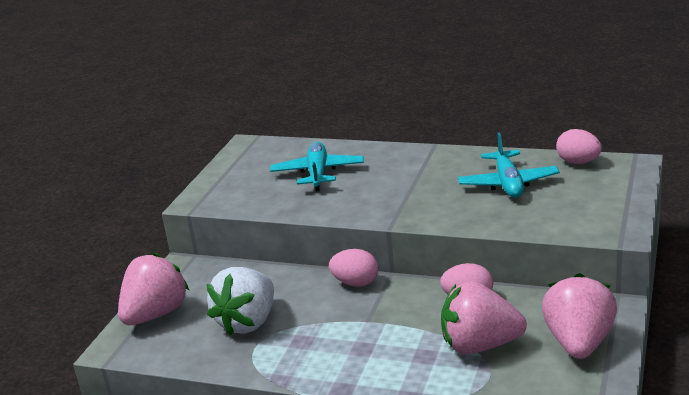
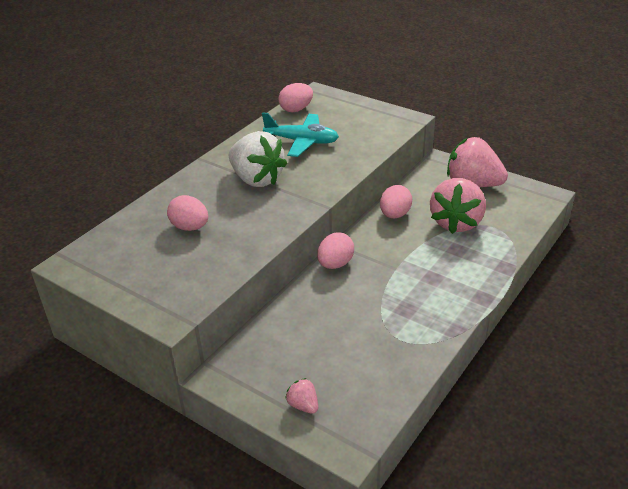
camera: 75 degrees left, 10 degrees up
pink strawberry [118,252,190,325] -> pink strawberry [285,378,318,414], size x0.44
white strawberry [207,267,274,335] -> white strawberry moved to [228,131,287,187]
turquoise plane [270,142,364,191] -> pink egg [167,195,208,231]

